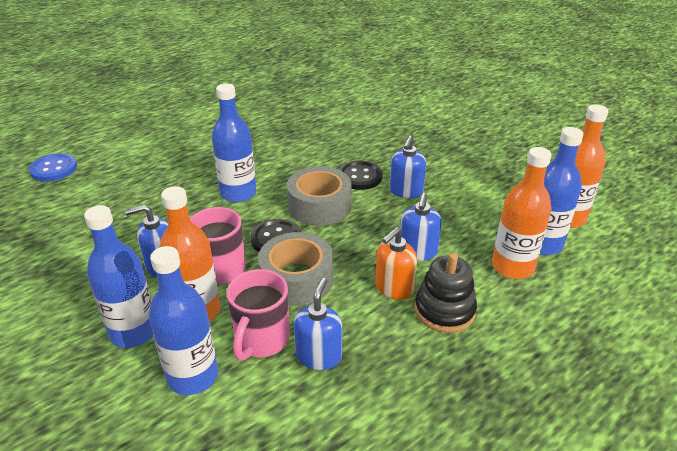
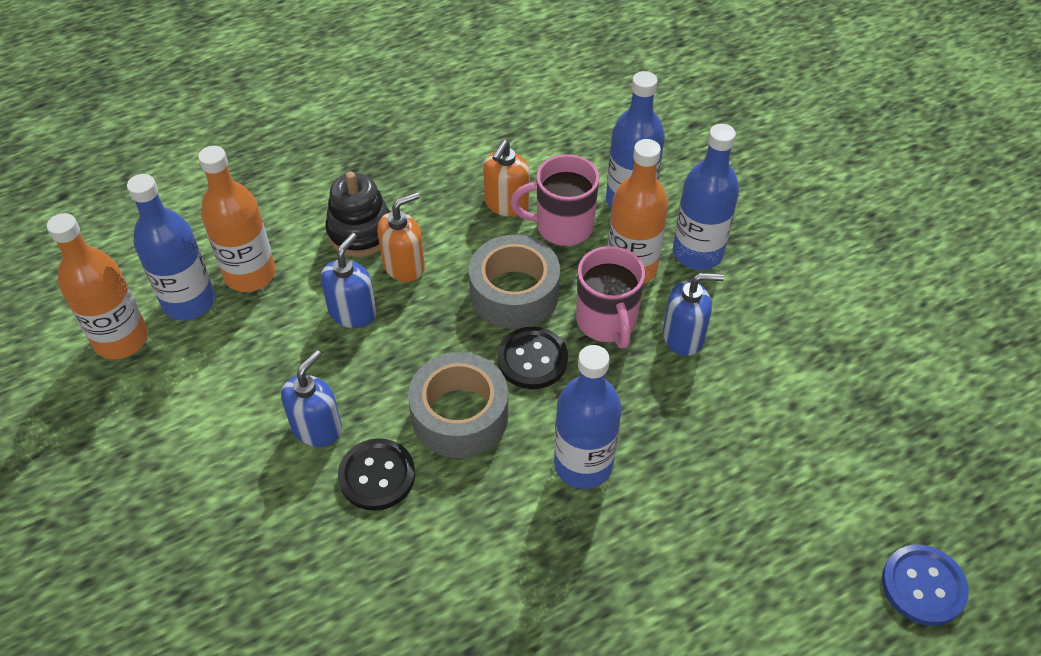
camera: 170 degrees left, 15 degrees up
pink mug [227,269,290,361] -> pink mug turned 120 degrees counterclockwise [510,154,599,246]
blue soap dispenser [294,278,342,370] -> orange soap dispenser [483,140,530,217]

